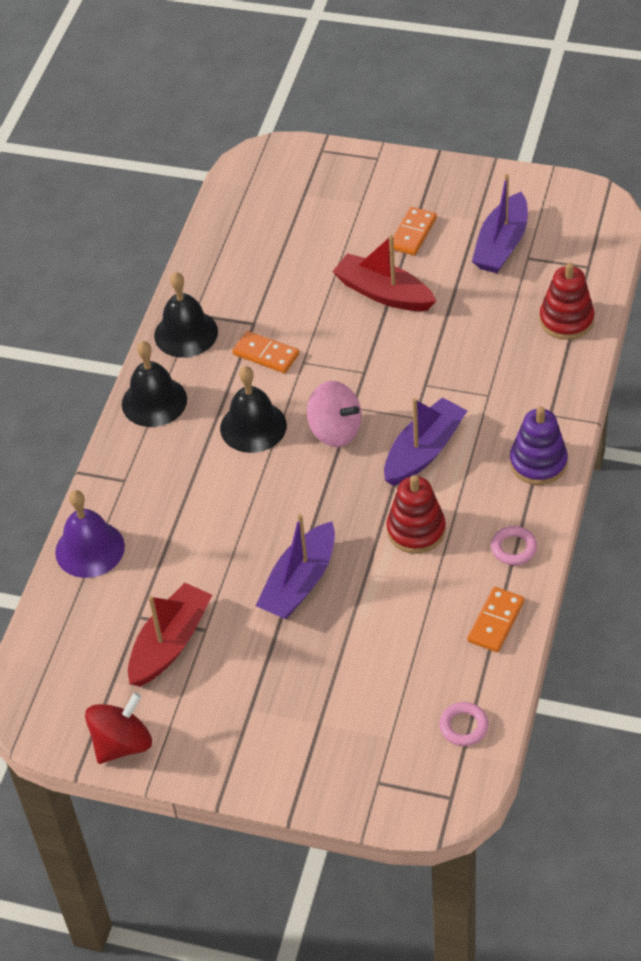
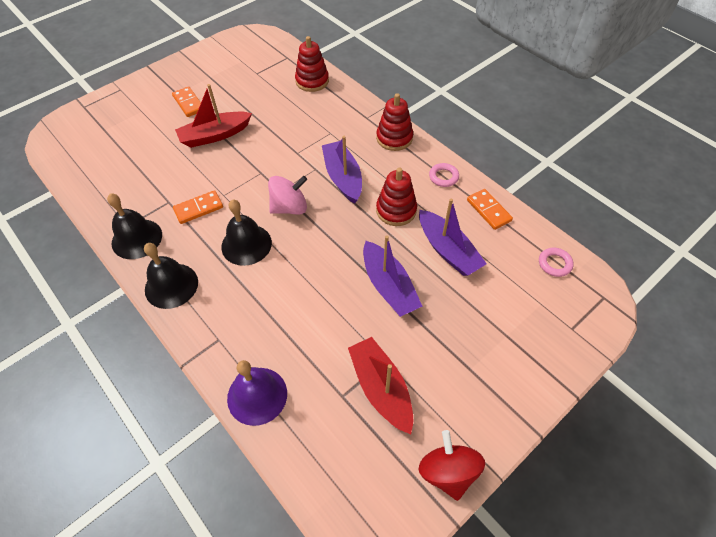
camera: 60 degrees left, 5 degrees up
purple boat [472,174,528,273] -> purple boat moved to [419,198,487,276]
purple stacking toy [510,407,568,485] -> red stacking toy [376,93,413,151]

